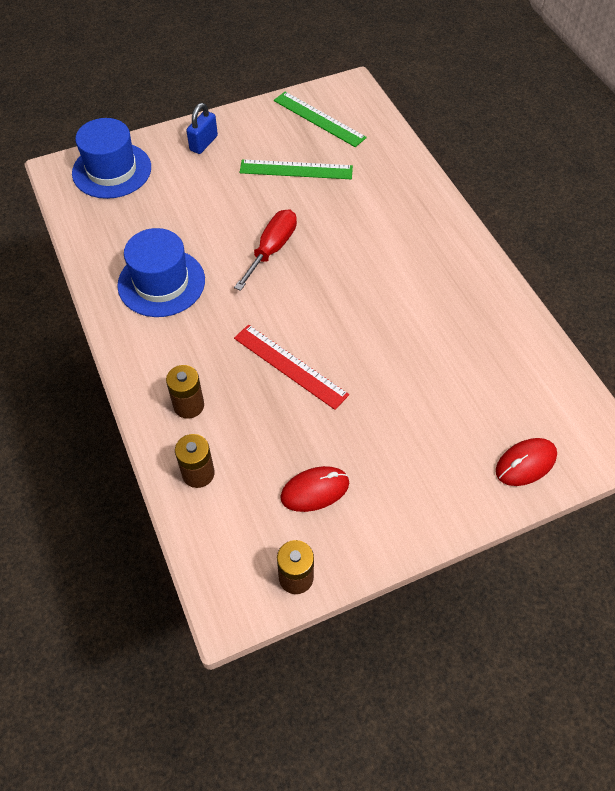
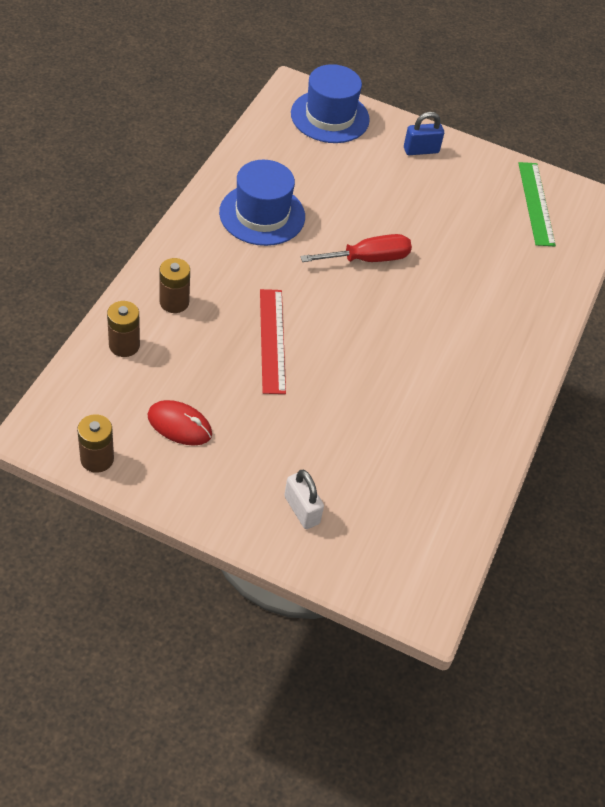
camera: 40 degrees right, 5 degrees down
green ruler [240,159,353,179] -> none
red mouse [496,438,557,486] -> none
none -> white padlock [284,470,324,529]

